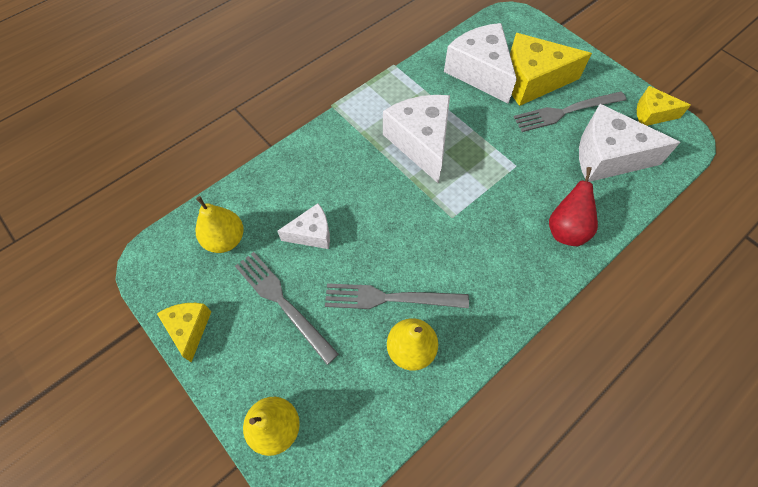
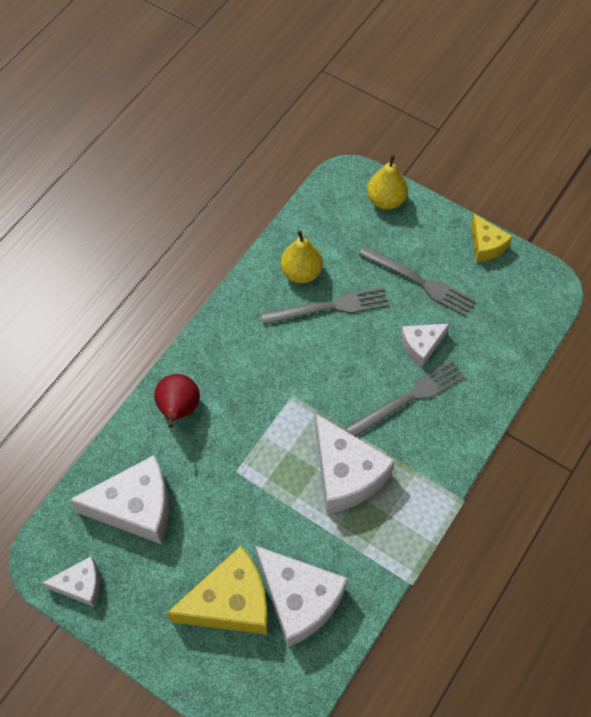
camera: 165 degrees right, 0 degrees up
yellow pear [196,196,244,253] -> none
grey fork [514,91,627,132] -> grey fork moved to [345,360,465,437]
yellow cheese [637,86,691,126] -> white cheese [42,556,100,607]

